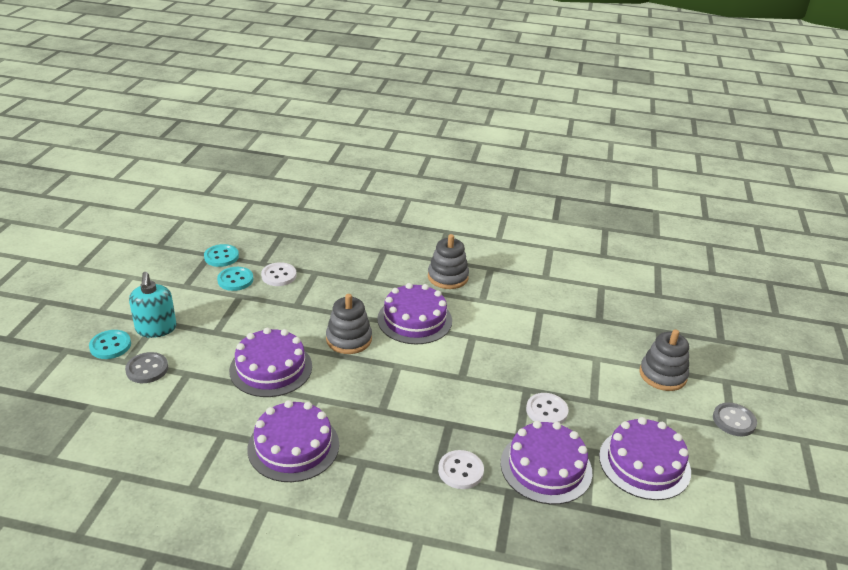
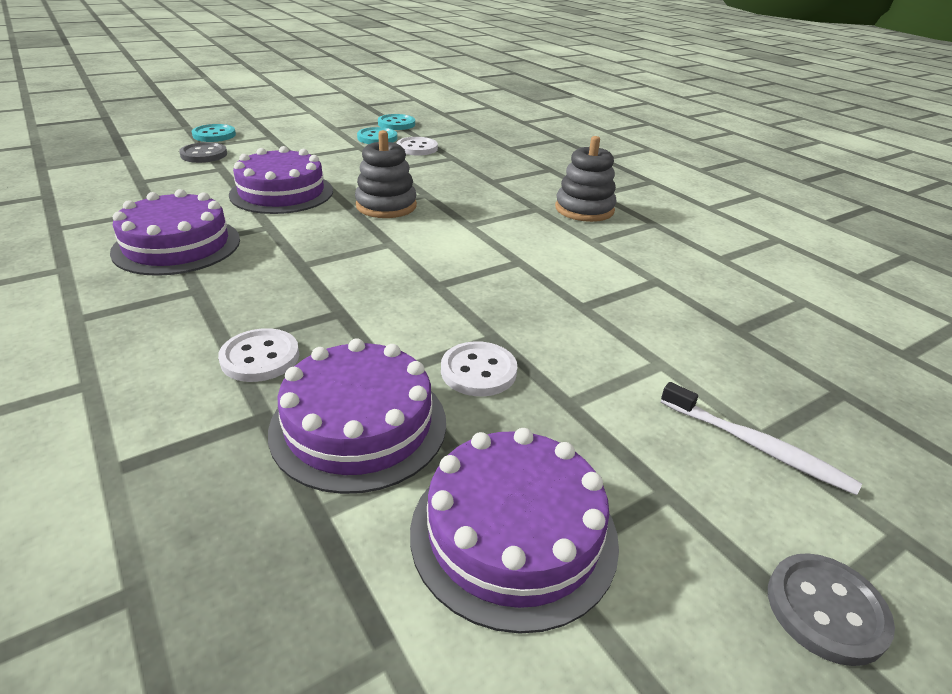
camera: 45 degrees right, 0 degrees up
turquoise soap dispenser [129,272,177,338] -> none
purple cake [377,283,452,344] -> none
grey stacking toy [640,329,689,391] -> white toothbrush [661,382,862,495]

